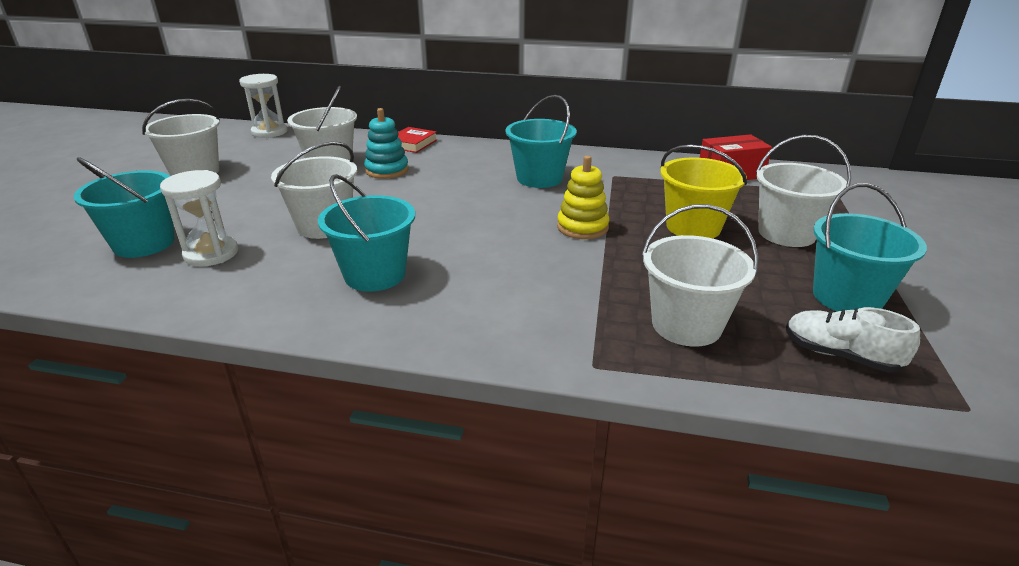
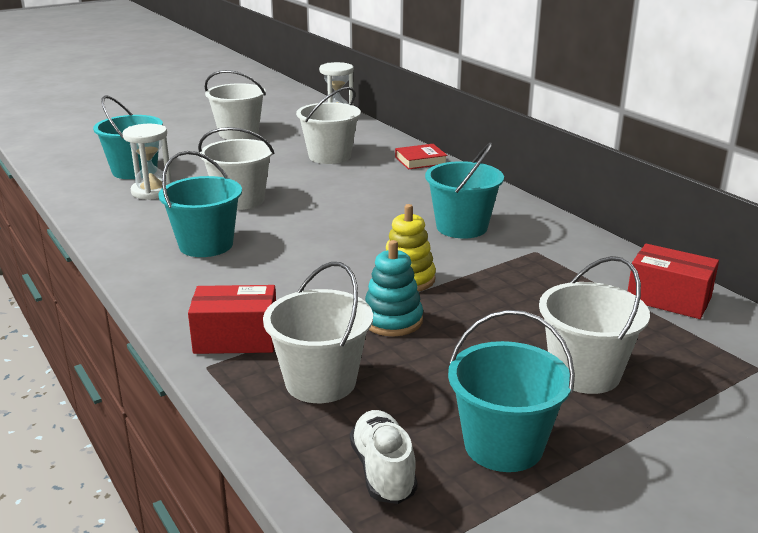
camera: 45 degrees right, 5 degrees down
turquoise stacking toy [364,108,409,179] -> turquoise stacking toy moved to [365,240,423,336]
yellow bucket [660,145,747,238] -> none
none -> red box [188,285,276,354]

